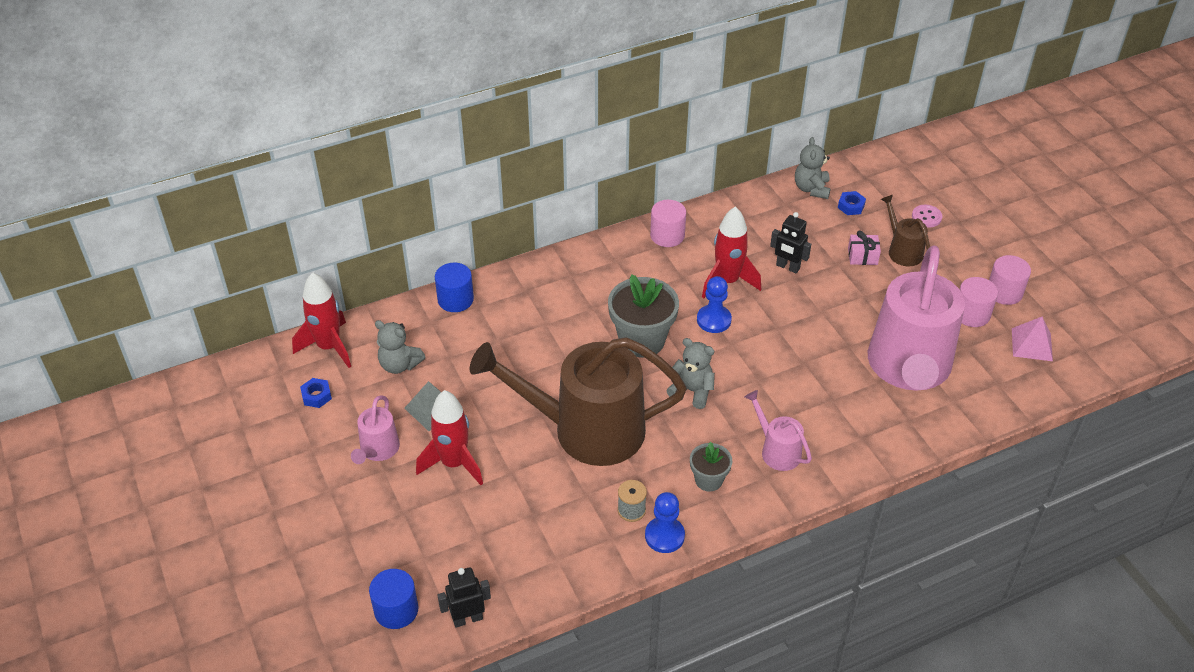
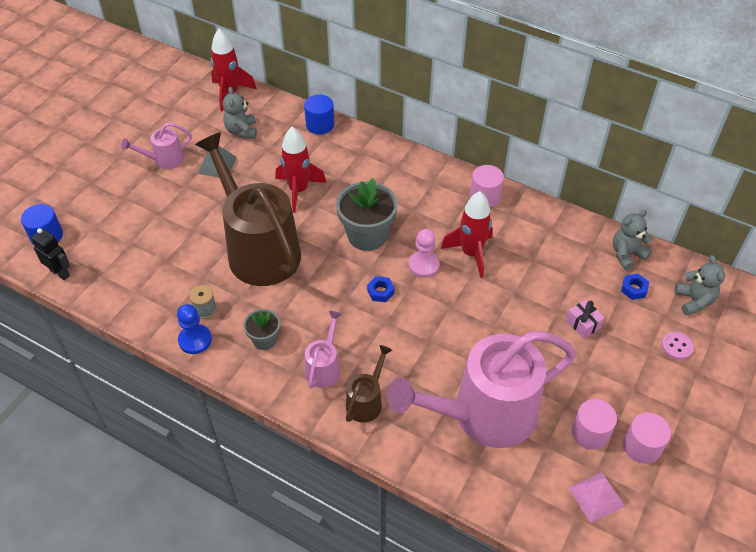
camera: 55 degrees right, 5 degrees up
blue nut [300,378,332,408] -> blue nut moved to [367,276,395,302]
red rocket [416,390,483,485] -> red rocket moved to [276,127,327,213]
grey teddy bear [666,338,715,409] -> grey teddy bear moved to [675,255,725,315]
blue pawn [697,276,732,333] -> pink pawn [409,229,440,278]
black robot [770,212,811,273] -> none
brown watering can [881,195,930,266] -> brown watering can moved to [346,345,392,423]

